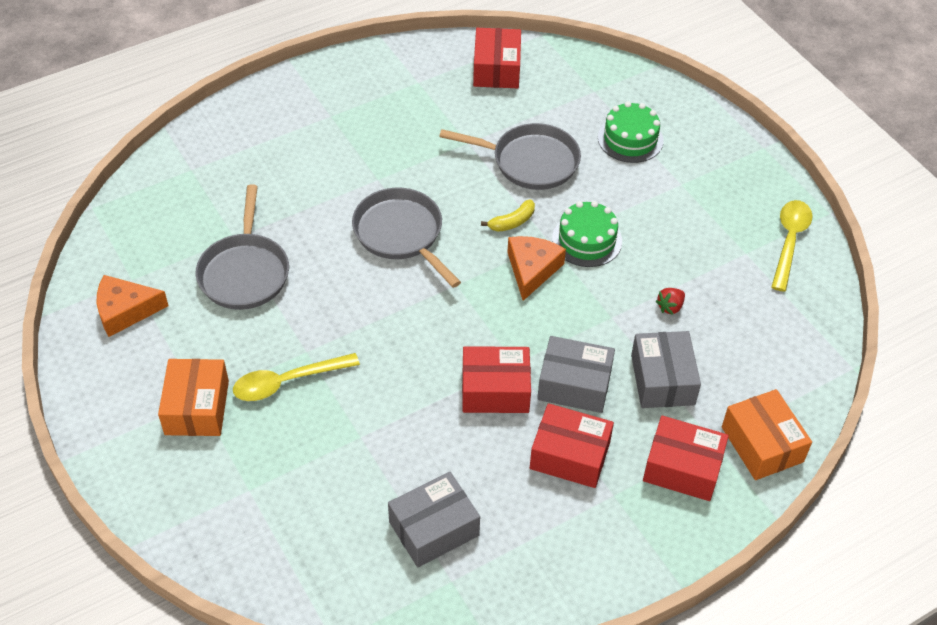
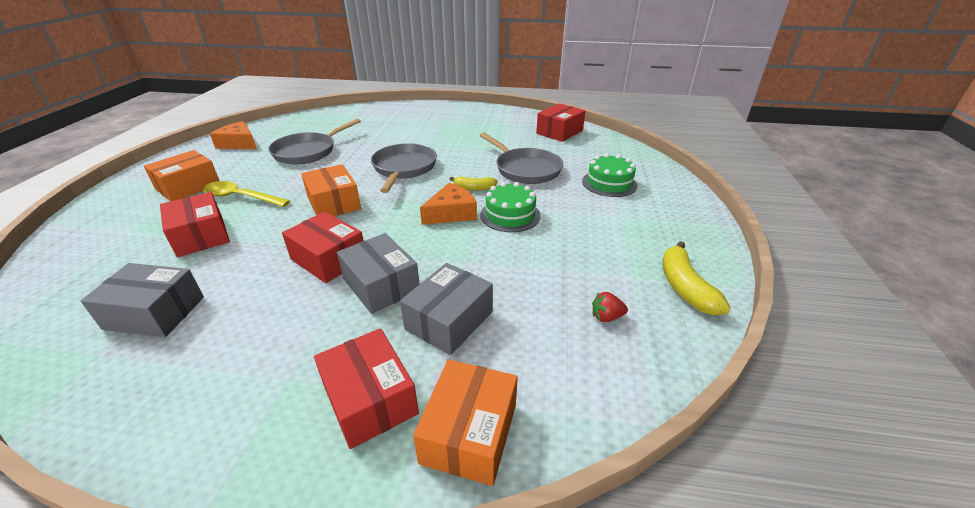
camera: 40 degrees right, 15 degrees down
red box [530,403,614,488] -> red box moved to [160,192,230,257]
red strawberry [656,288,685,315] -> red strawberry moved to [592,292,628,322]
yellow spoon [771,200,813,292] -> yellow banana [663,241,731,316]
none -> orange box [301,164,361,216]

